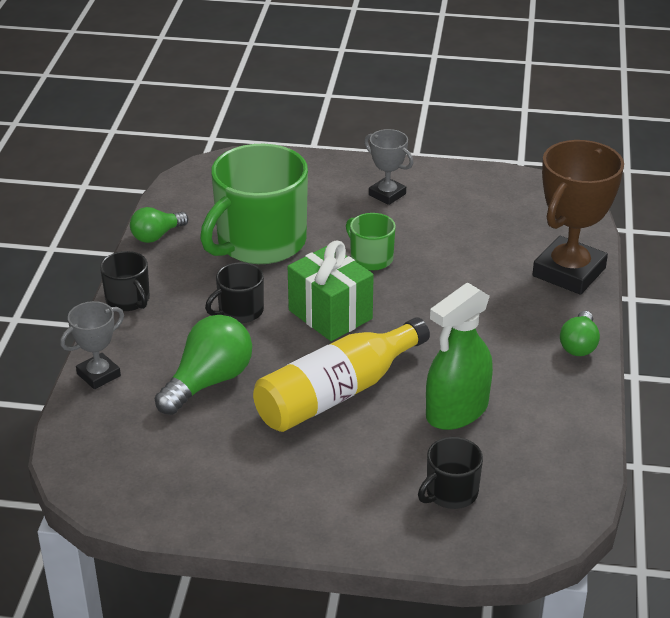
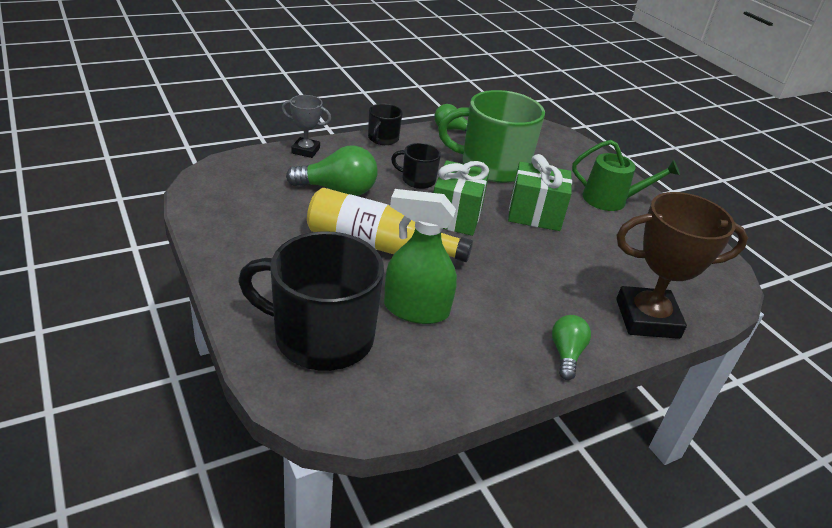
camera: 50 degrees right, 0 degrees up
green mug [346,213,396,271] -> green gift [508,154,572,231]
grey trophy [364,129,414,205] -> green watering can [572,140,680,211]
black mug [418,437,483,509] -> black mug [238,231,384,371], size x2.11
green light bulb [560,311,600,356] -> green light bulb turned 120 degrees clockwise [552,315,591,380]

